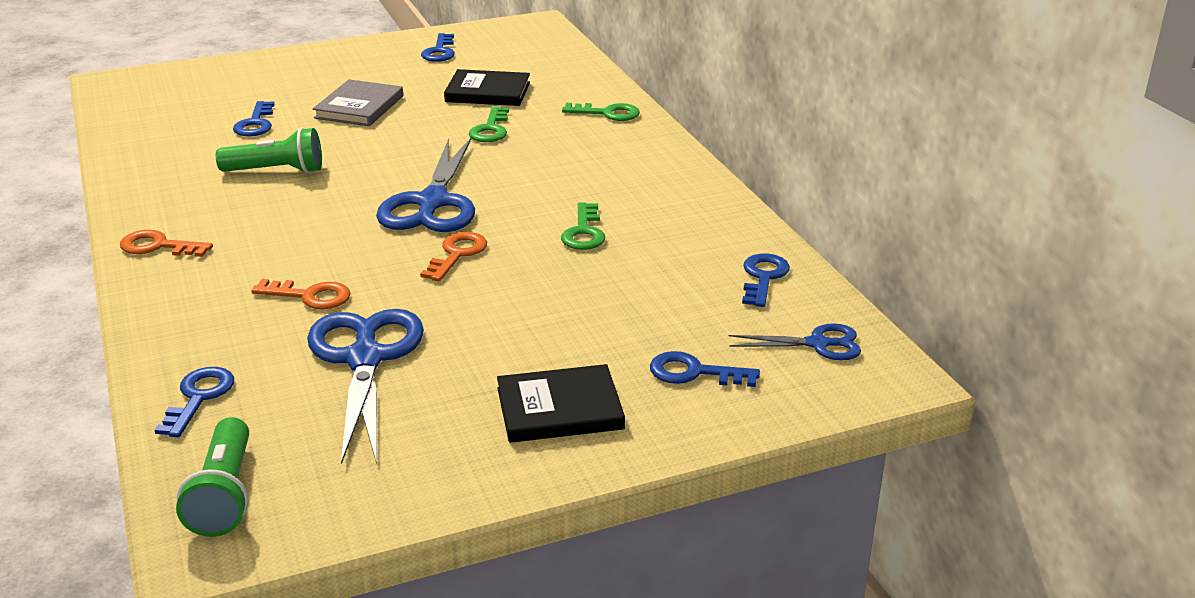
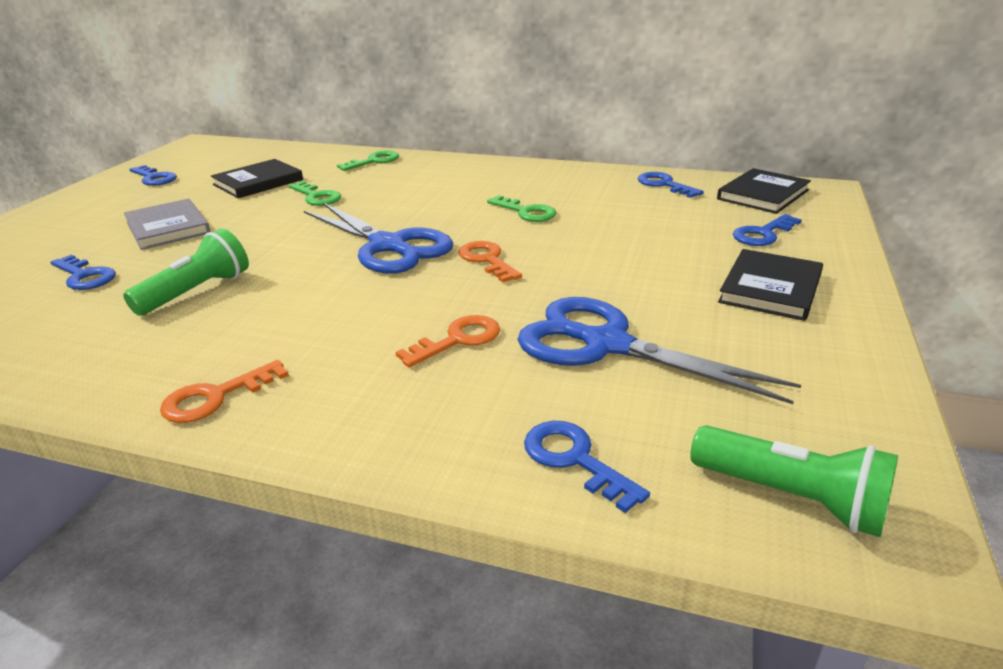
camera: 50 degrees left, 0 degrees up
blue scissors [729,323,861,360] -> black book [717,168,811,214]

